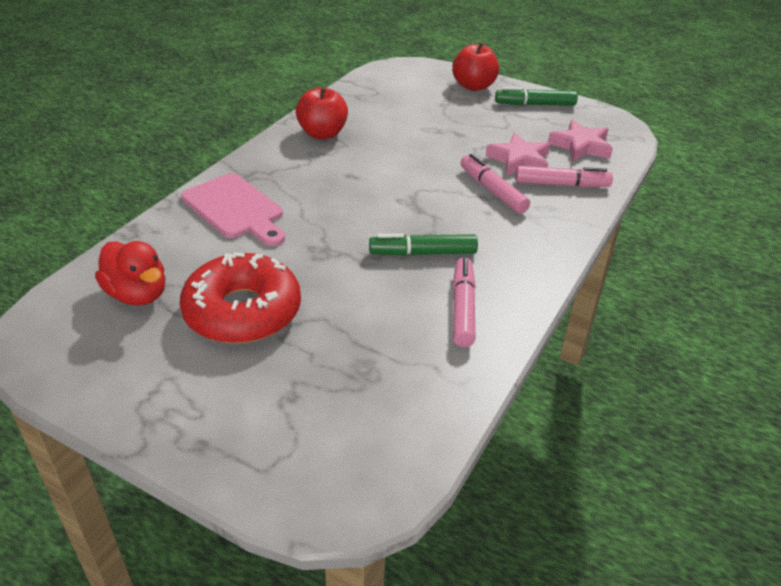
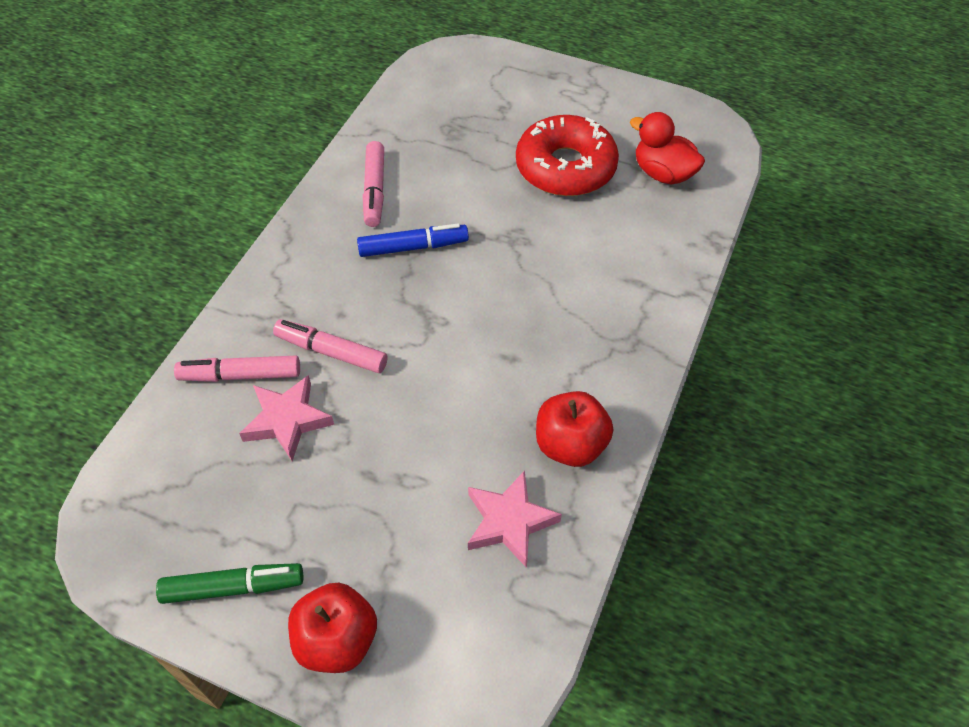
camera: 175 degrees right, 15 degrees up
pink cutting board [181,173,285,246] -> none
green marker [369,234,478,256] -> blue marker [357,223,469,257]
pink marker [460,154,530,214] -> pink marker turned 150 degrees clockwise [273,319,388,373]
pink star [548,120,613,162] -> pink star moved to [468,470,562,568]

